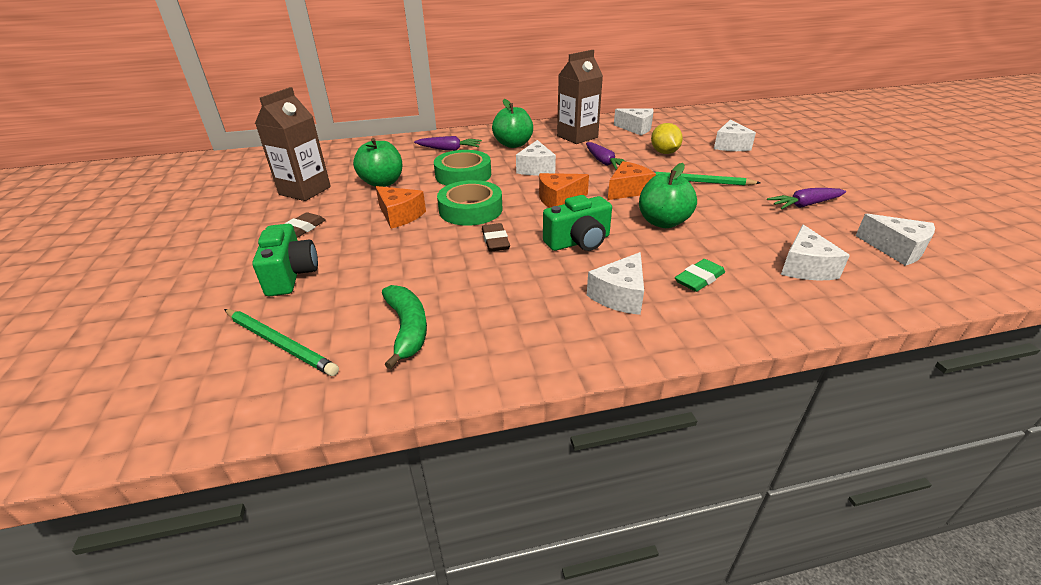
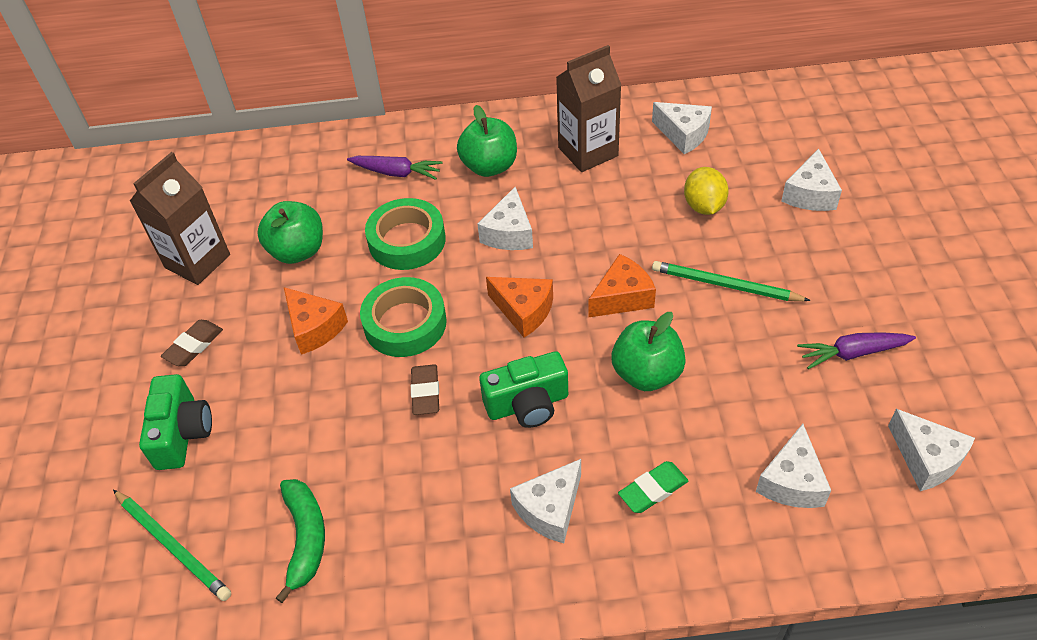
camera: 10 degrees right, 15 degrees up
orange cheese [539,173,589,208] -> orange cheese turned 135 degrees counterclockwise [486,277,553,337]
purple carrot [586,142,627,170] -> none

